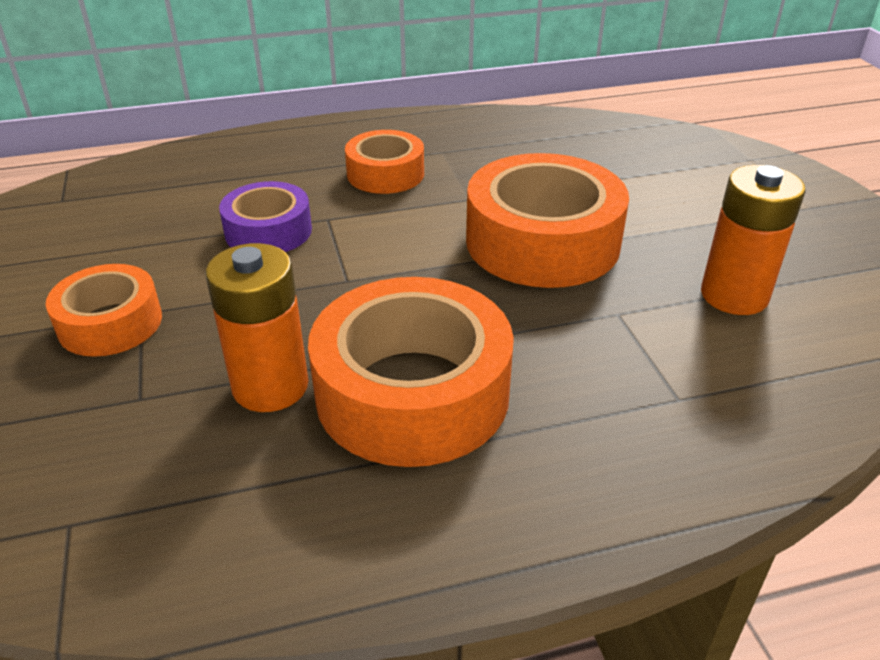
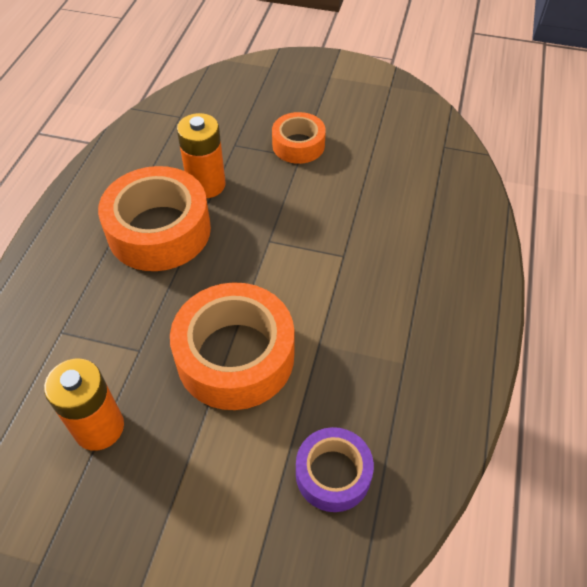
camera: 120 degrees right, 15 degrees up
purple tape [219,181,312,252] -> purple tape moved to [296,427,374,512]
orange tape [345,130,424,194] -> none

